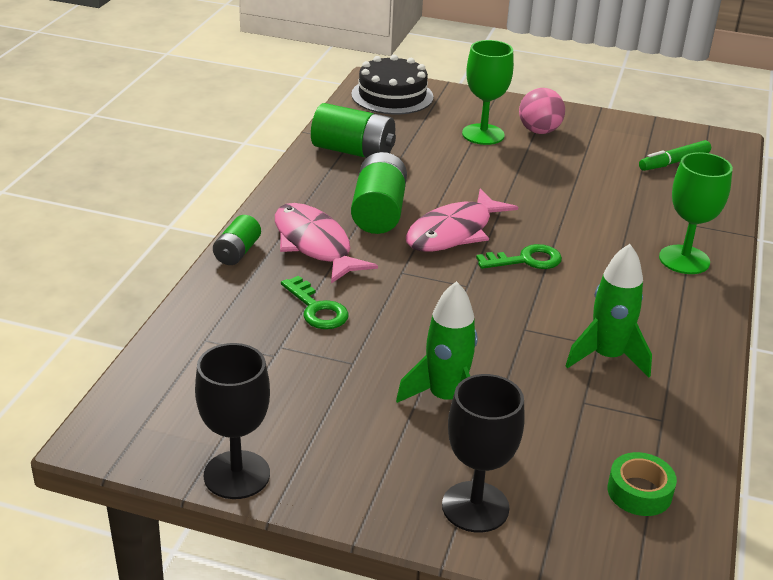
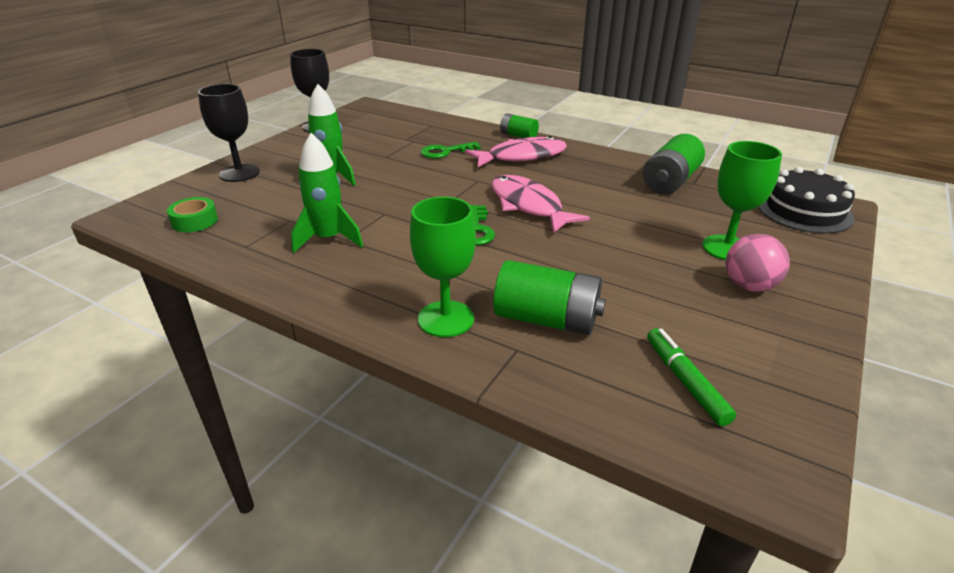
camera: 105 degrees right, 0 degrees up
green battery [351,152,407,234] -> green battery moved to [493,260,606,335]

